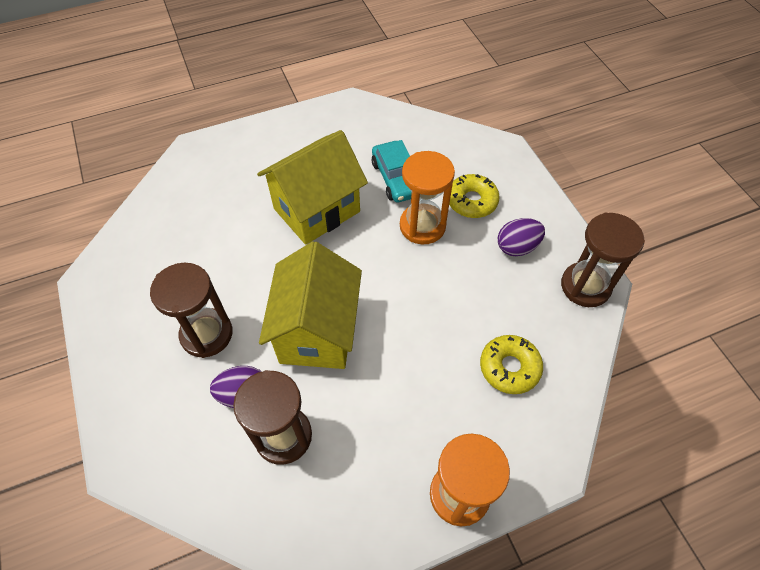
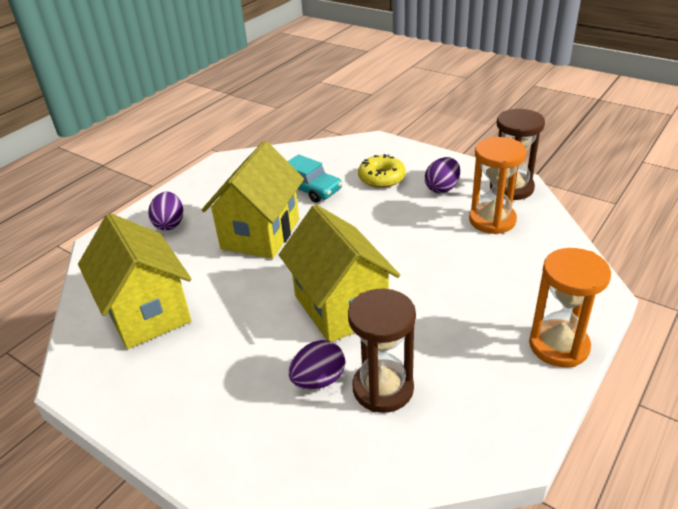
camera: 30 degrees left, 20 degrees down
brown hourglass [150,263,233,358] -> none
orange hourglass [400,151,455,244] -> orange hourglass moved to [469,137,526,234]
yellow donut [480,335,543,394] -> none
none -> yellow house [78,213,191,349]
none -> purple egg [148,192,183,230]

